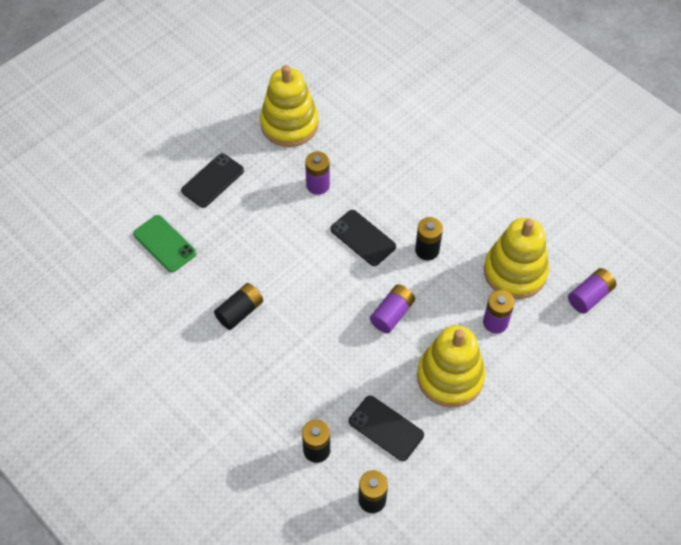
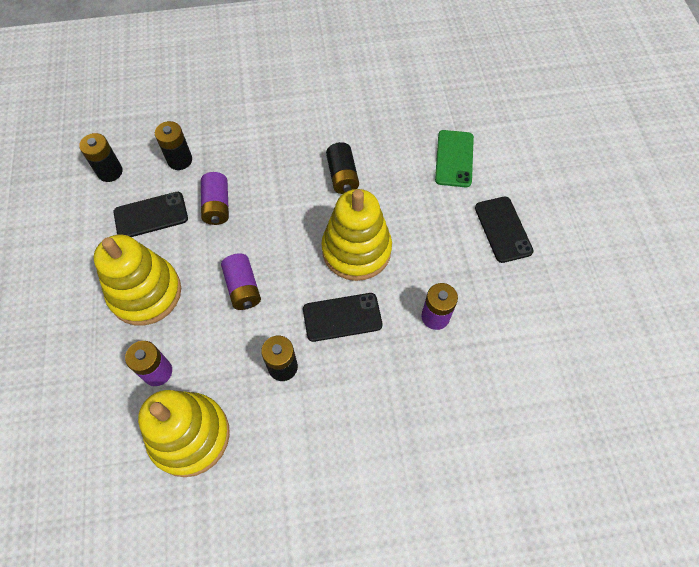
camera: 125 degrees right, 5 degrees up
green phone [133,215,196,273] -> green phone turned 75 degrees counterclockwise [435,130,474,187]
yellow stacking toy [260,65,319,147] -> yellow stacking toy moved to [321,189,392,281]
purple battery [568,268,616,314] -> purple battery moved to [201,172,229,225]

